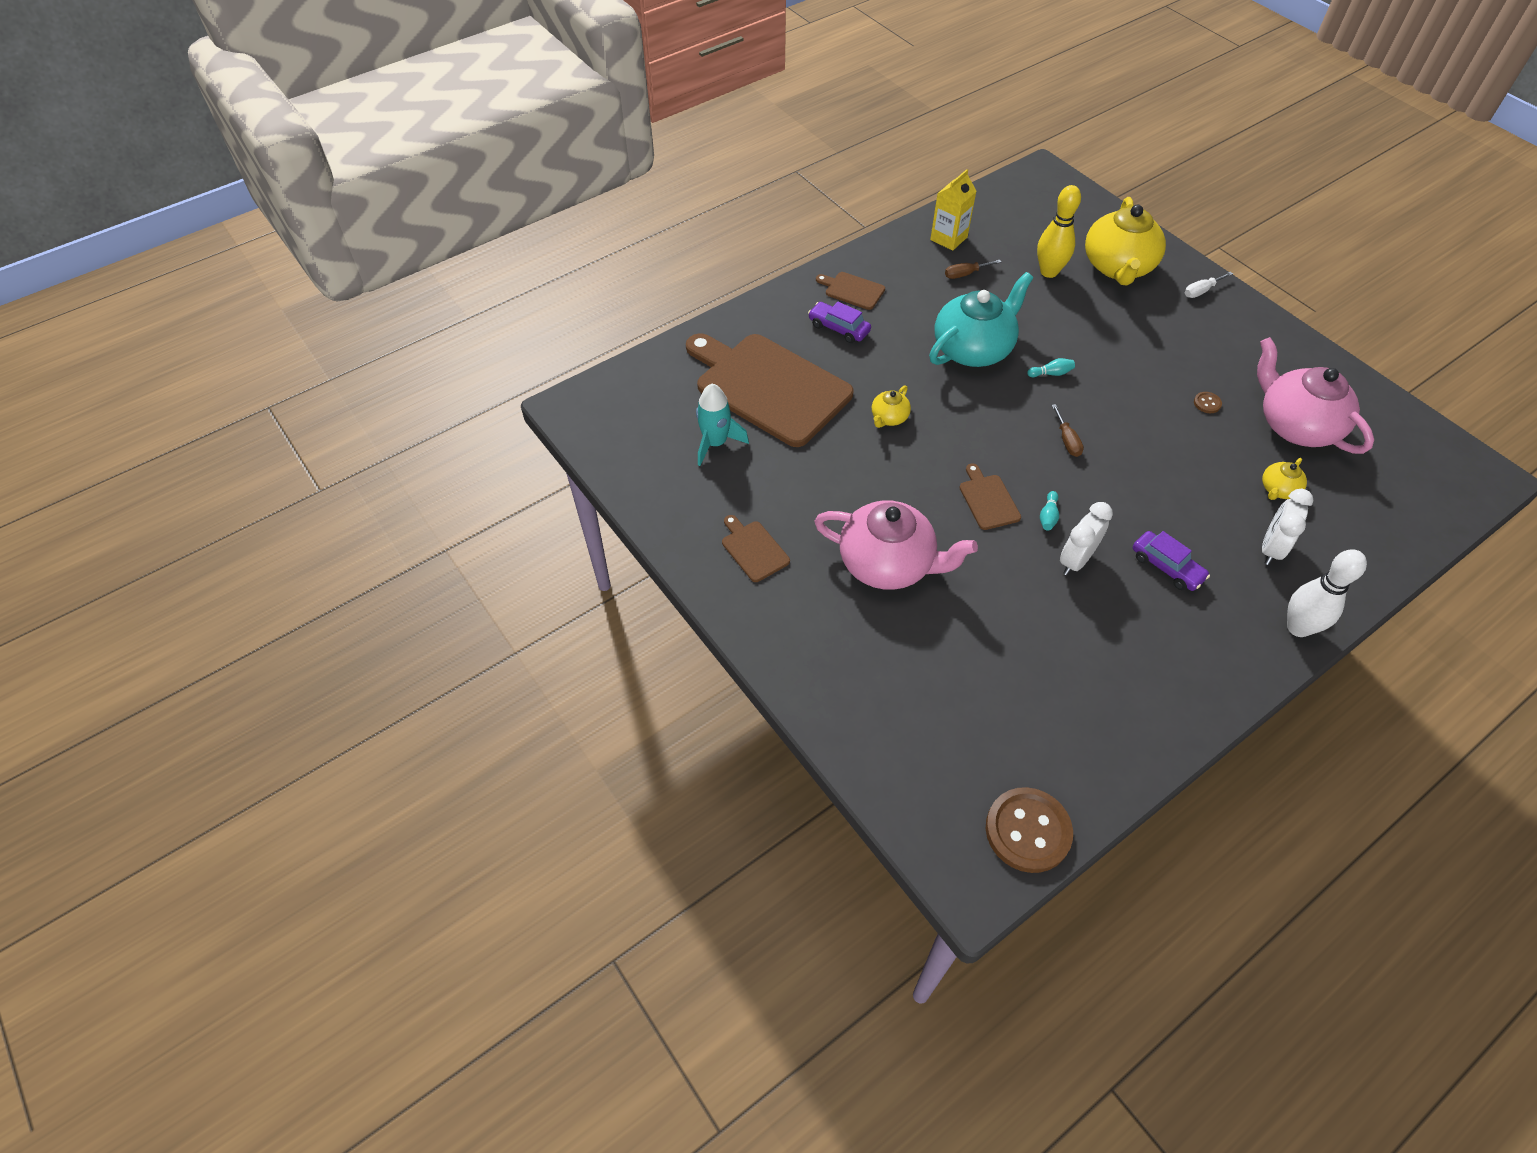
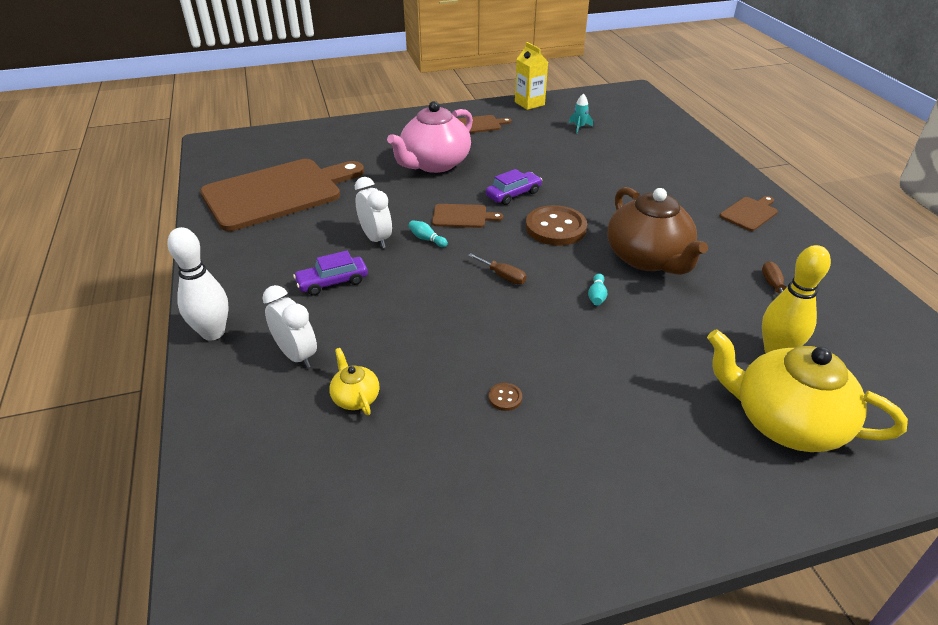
camera: 110 degrees right, 15 degrees down
brown cutting board [686,333,854,447] -> brown cutting board moved to [200,159,364,231]
turquoise rocket [696,384,749,466] -> turquoise rocket [569,93,593,134], size x0.58
purple car [808,302,871,343] -> purple car moved to [486,169,542,205]
yellow teapot [872,385,911,428] -> none
turquoise teapot [929,272,1033,367] -> brown teapot [607,187,708,275]
yellow carton [930,169,976,251] -> yellow carton moved to [515,42,548,110]
brown button [986,787,1073,873] -> brown button moved to [526,205,587,246]
brown screwdriver [1052,404,1084,457] -> brown screwdriver turned 150 degrees counterclockwise [468,253,527,284]
white screwdriver [1185,272,1233,298] -> none
pink teapot [1257,337,1374,454] -> none

